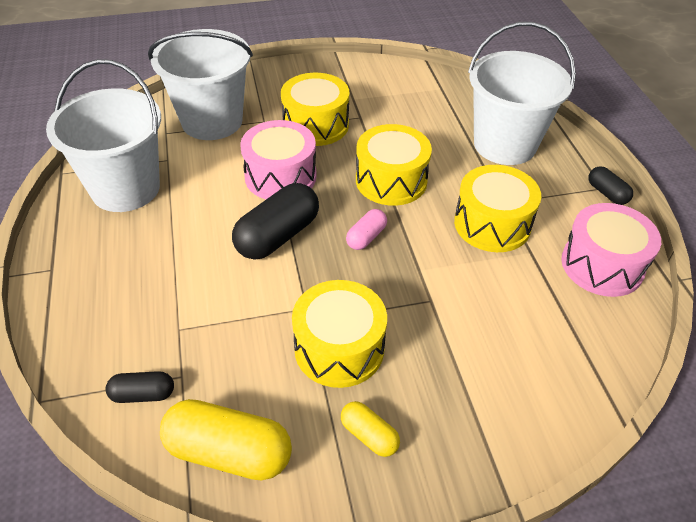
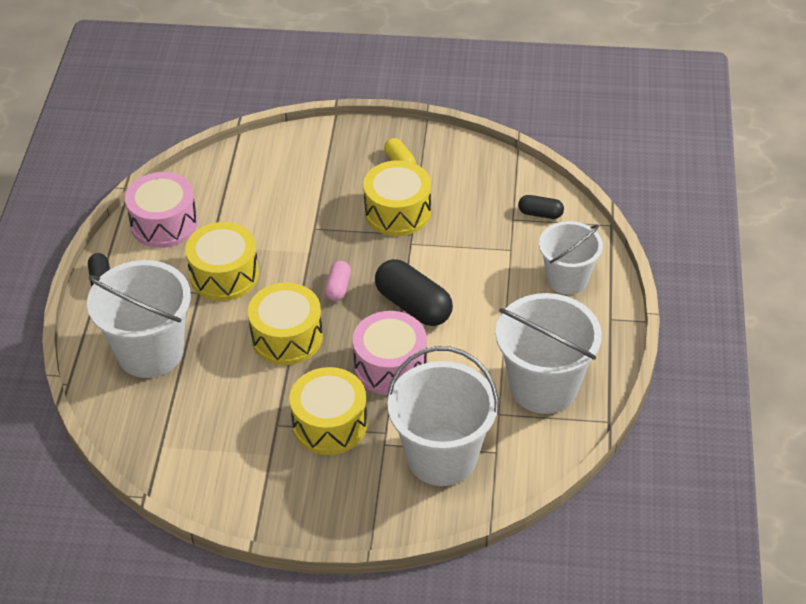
camera: 160 degrees left, 0 degrees up
yellow capsule [160,399,292,480] -> none
black capsule [232,183,319,260] -> black capsule turned 75 degrees clockwise [375,259,453,326]
pink capsule [346,209,387,250] -> pink capsule turned 45 degrees counterclockwise [325,261,351,301]
none -> white bucket [539,221,603,295]

